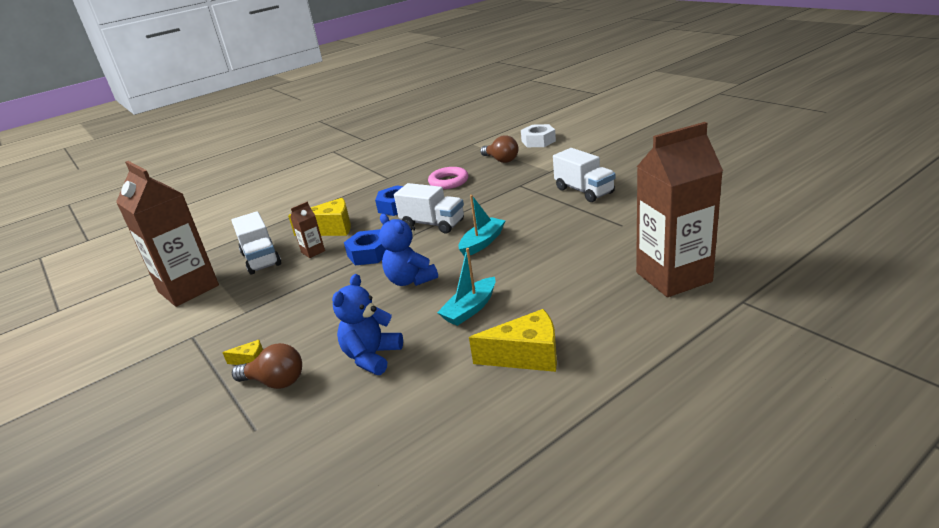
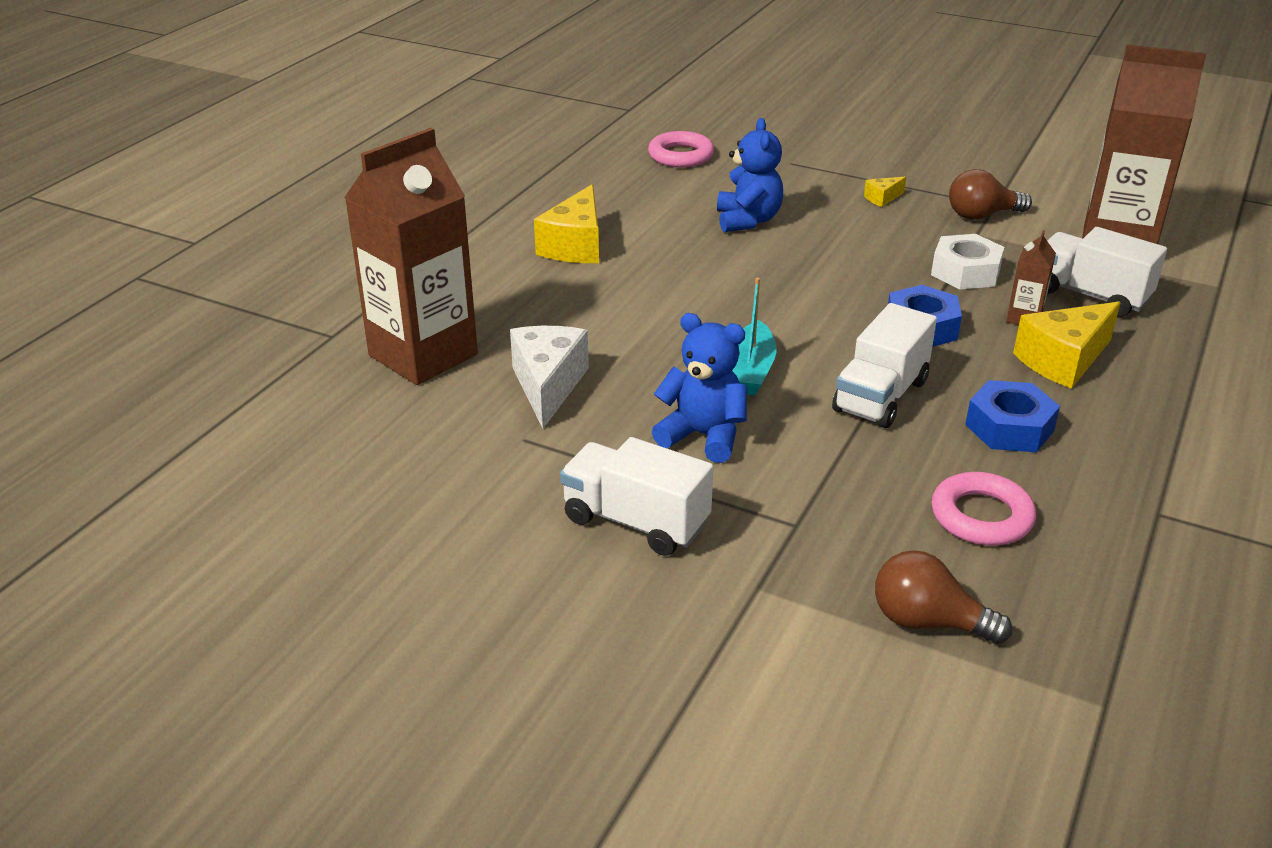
camera: 150 degrees right, 5 degrees up
brown light bulb [232,343,302,389] -> brown light bulb moved to [949,169,1032,220]
blue teddy bear [379,214,438,286] -> blue teddy bear moved to [652,313,747,463]
white truck [394,183,464,234] -> white truck turned 60 degrees counterclockwise [832,303,937,428]
turquoise boat [437,248,496,326] -> none
yellow cheese [469,309,557,372] -> yellow cheese turned 45 degrees counterclockwise [534,184,599,263]
white nut [521,124,556,147] -> white nut moved to [931,234,1004,289]
none -> white cheese [510,326,589,429]
none -> pink ring [648,131,714,167]

